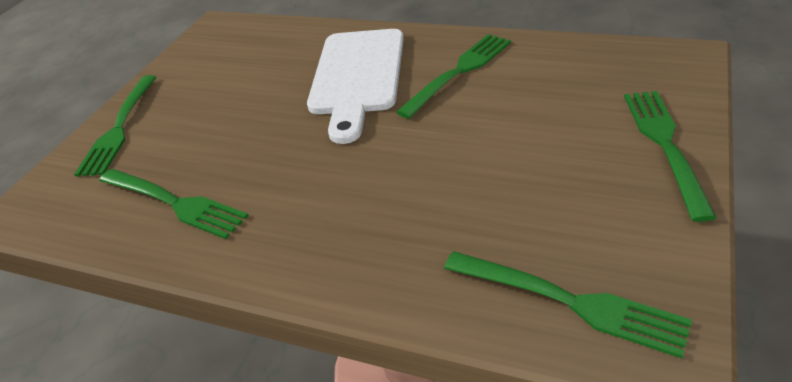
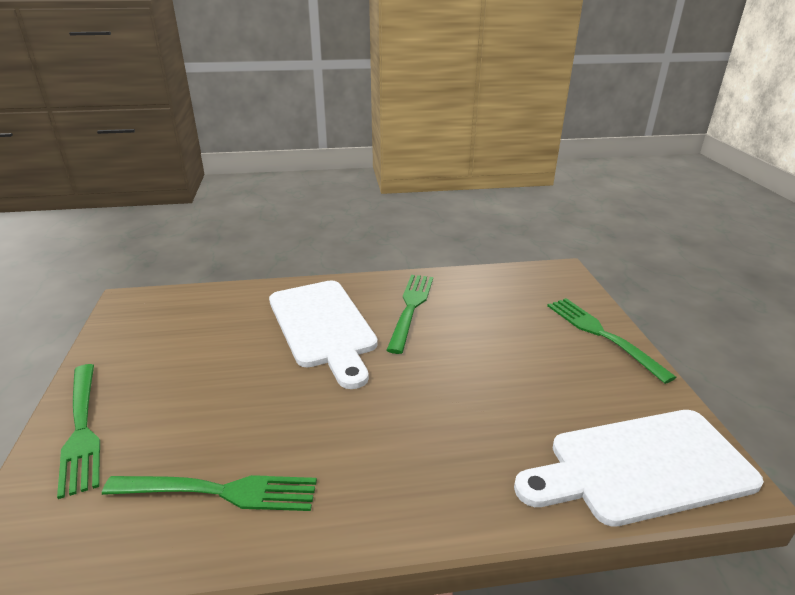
camera: 35 degrees left, 10 degrees down
green fork [444,251,692,358] -> white cutting board [514,410,764,527]

